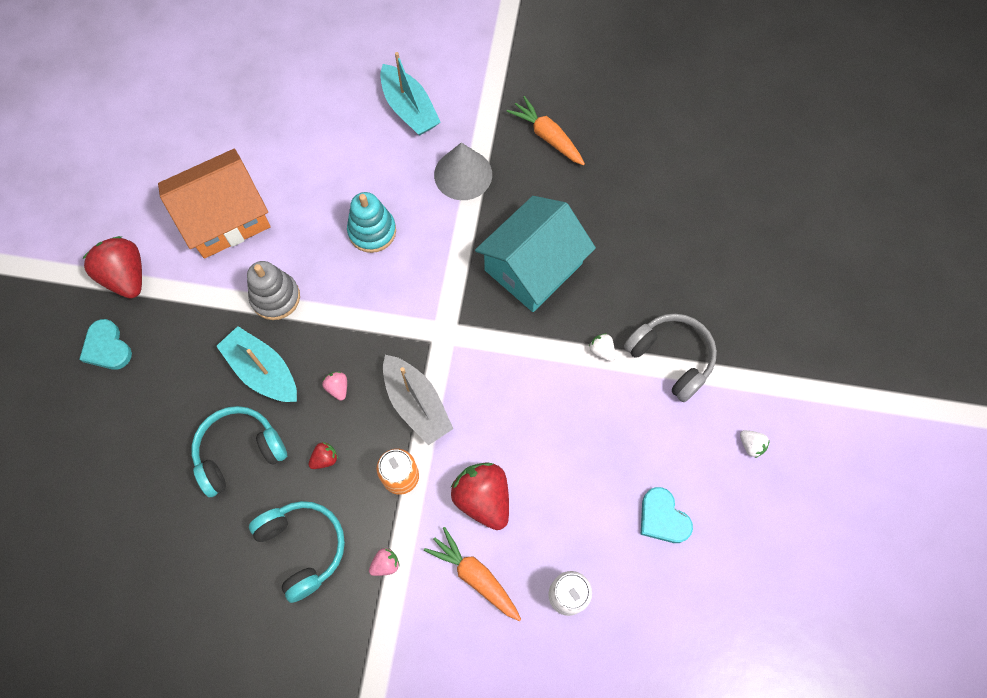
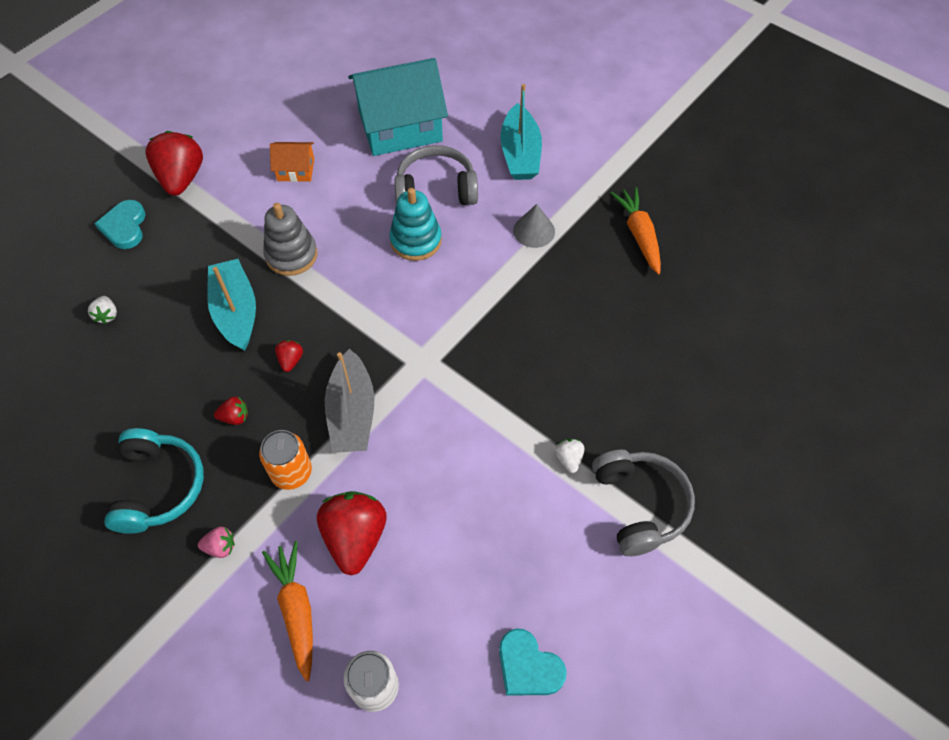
camera: 30 degrees right, 10 degrees down
orange house [158,149,271,259] -> orange house [270,142,314,182], size x0.46
turquoise headphones [192,406,287,497] -> none
pink strawberry [322,372,347,401] -> red strawberry [275,340,303,372]
grey cone [434,143,492,200] -> grey cone [513,204,555,248], size x0.66
turquoise house [475,196,596,312] -> turquoise house moved to [348,58,448,156]
turquoise heart [641,487,693,543] -> turquoise heart turned 45 degrees counterclockwise [499,628,567,696]
white strawberry [740,430,770,458] -> white strawberry moved to [88,296,117,324]
none -> grey headphones [394,145,478,205]

